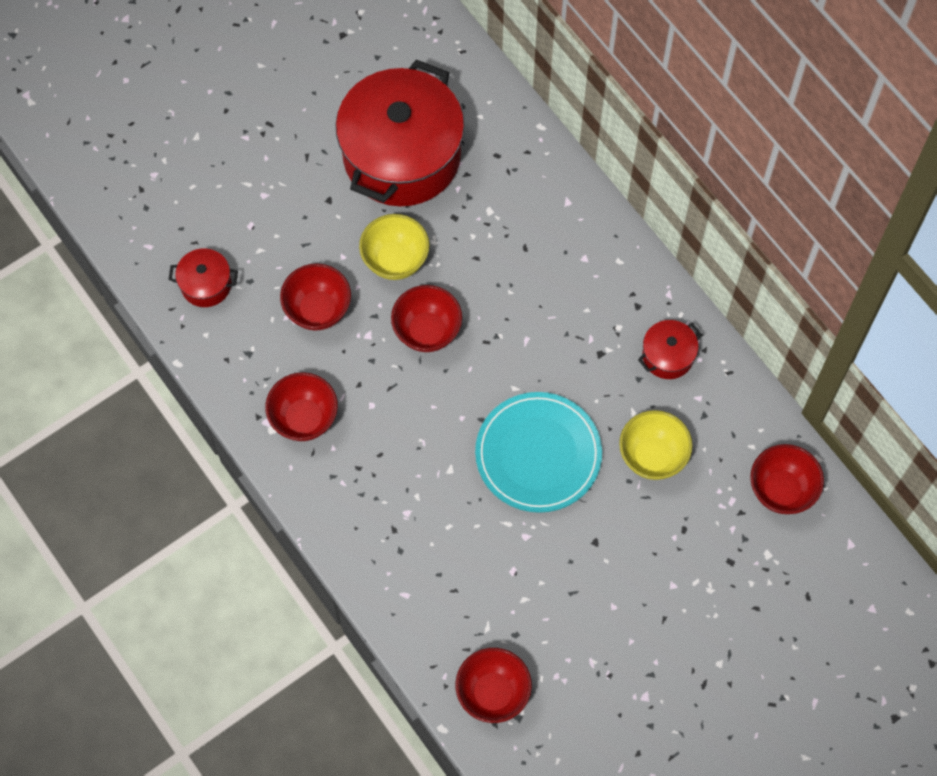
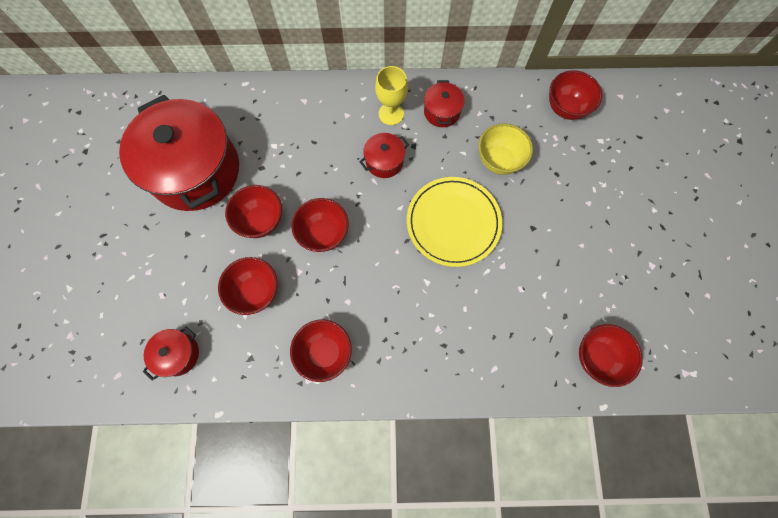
camera: 55 degrees left, 5 degrees up
yellow bowl [359,214,429,280] -> red bowl [225,185,282,238]
turquoise plate [475,392,602,513] -> yellow plate [407,177,502,267]
none -> red pot [359,133,409,178]
none -> yellow goblet [375,66,408,125]

